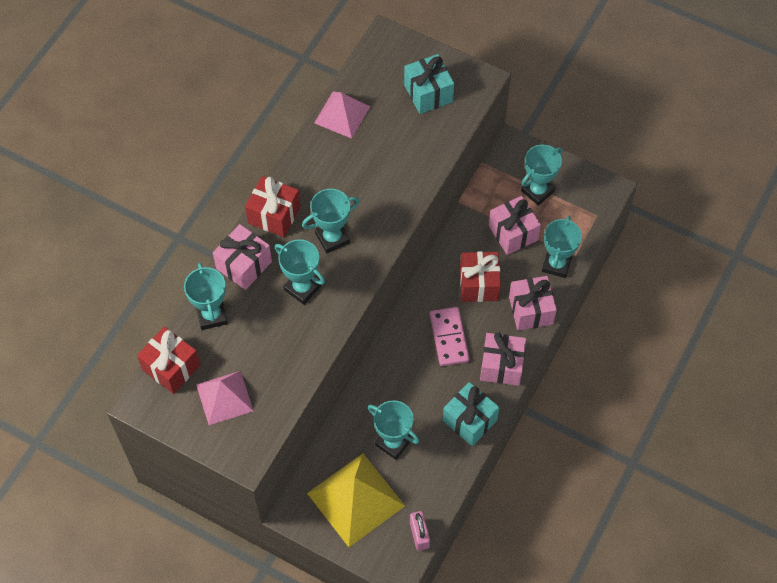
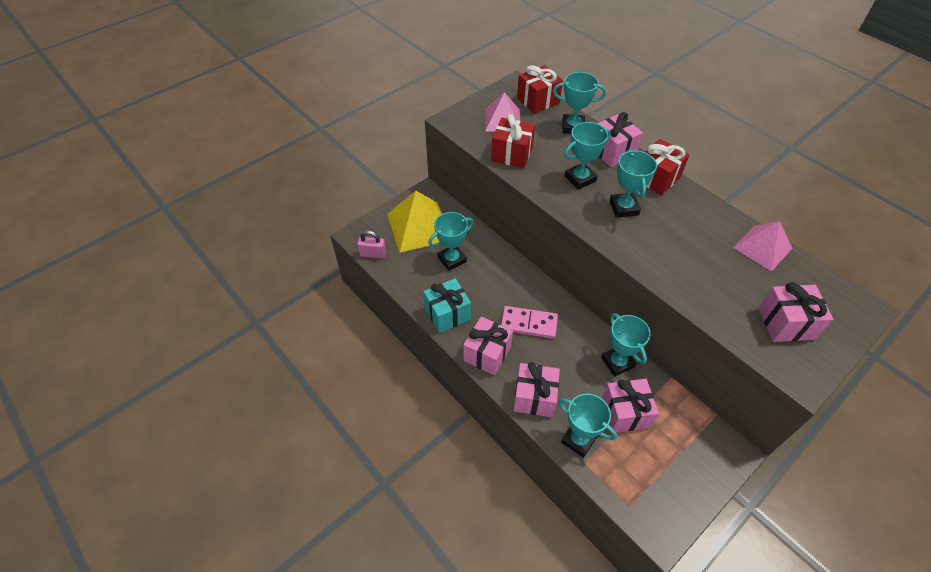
camera: 110 degrees right, 10 degrees down
turquoise gift [404,54,454,114] -> pink gift [758,282,833,342]
red gift [460,251,501,302] -> red gift moved to [491,114,535,168]
turquoise trophy [521,145,562,206] -> turquoise trophy moved to [601,313,651,377]

